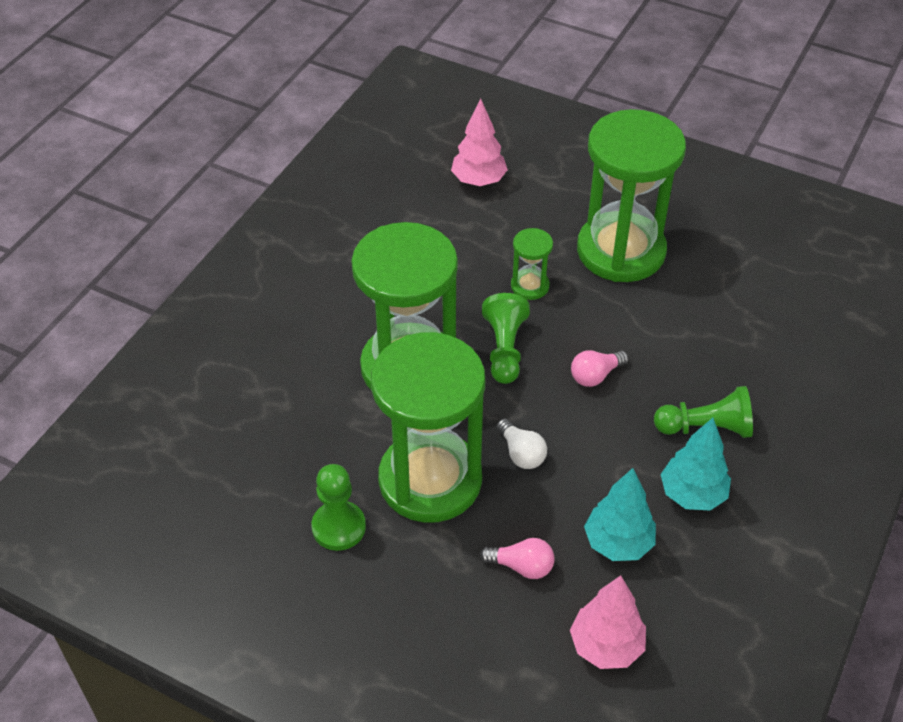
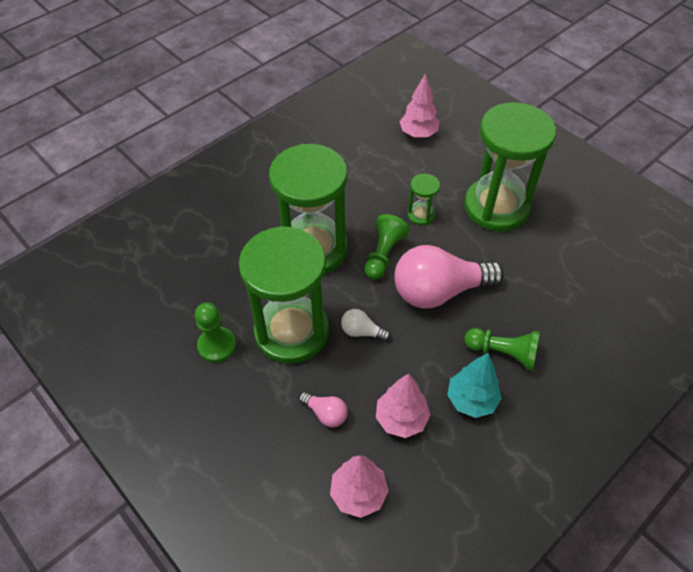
camera: 20 degrees right, 5 degrees up
white light bulb [496,419,547,469] -> white light bulb turned 120 degrees clockwise [341,309,391,341]
pink light bulb [571,350,628,387] -> pink light bulb [394,245,504,308], size x2.30
turquoise tree [584,468,656,561] -> pink tree [376,373,430,438]

